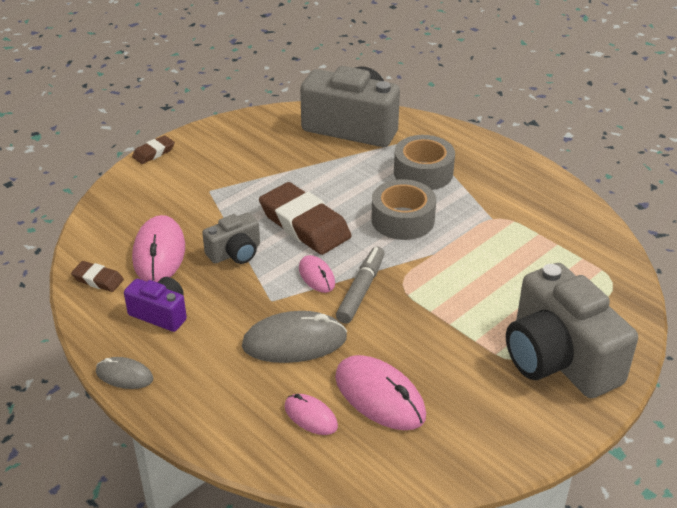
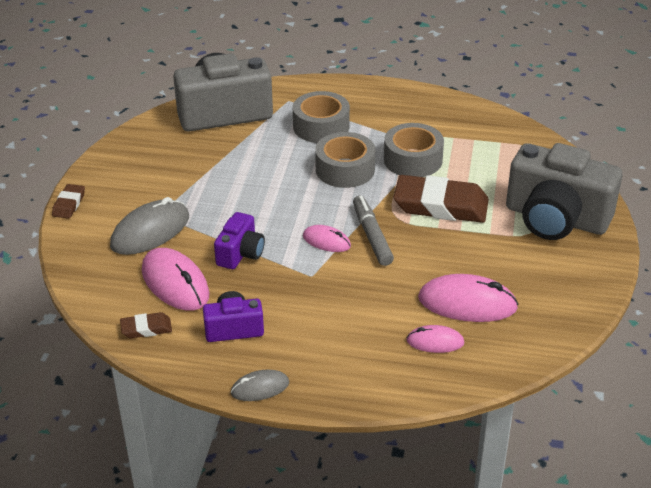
camera: 35 degrees left, 0 degrees up
grey camera [202,212,260,264] -> purple camera [214,212,265,269]
grey mouse [242,311,347,363] -> grey mouse moved to [110,197,189,255]
brown eraser [259,182,352,255] -> brown eraser moved to [393,175,489,223]
none -> grey tape [384,123,444,177]

